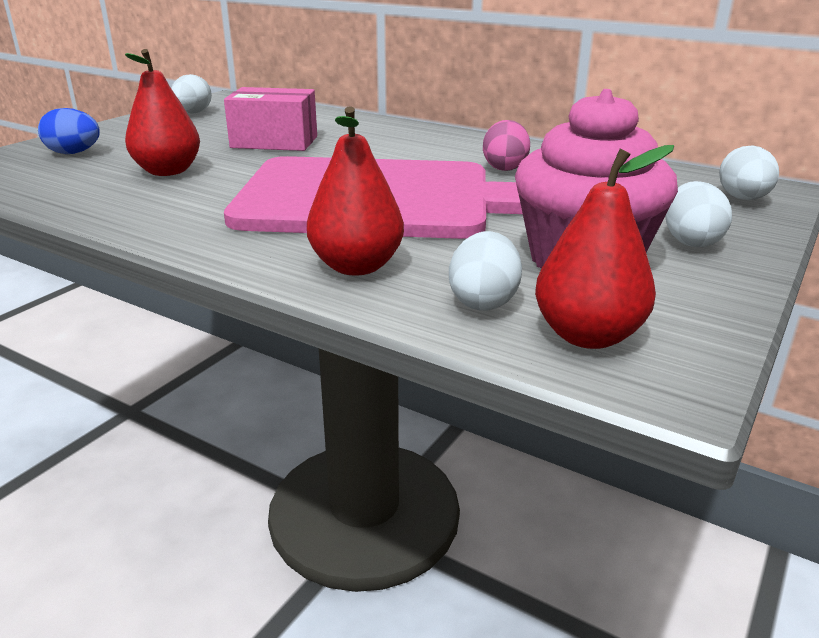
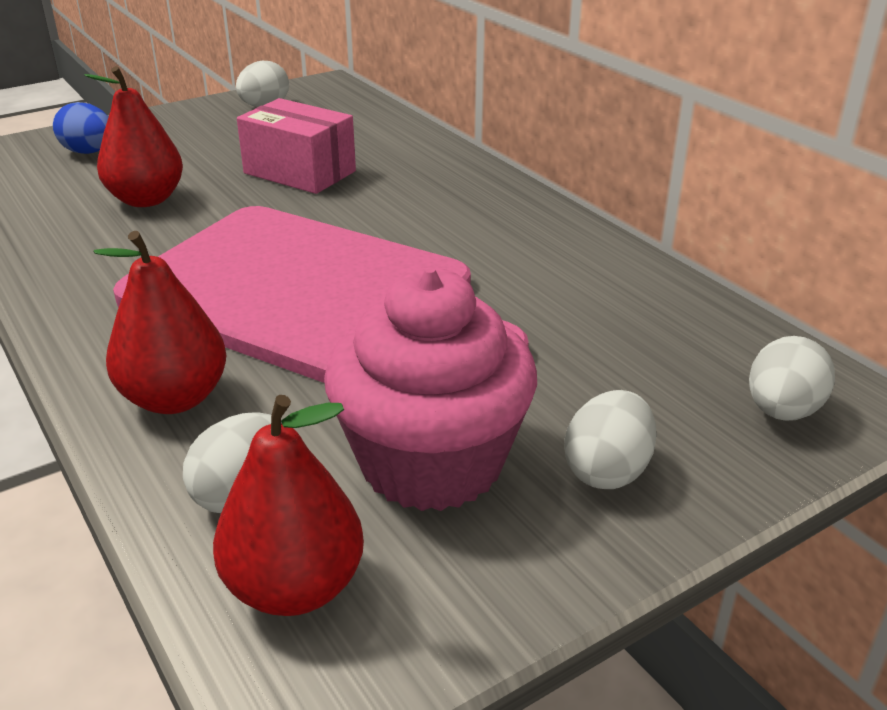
camera: 25 degrees right, 5 degrees up
pink egg [483,120,530,171] -> none

